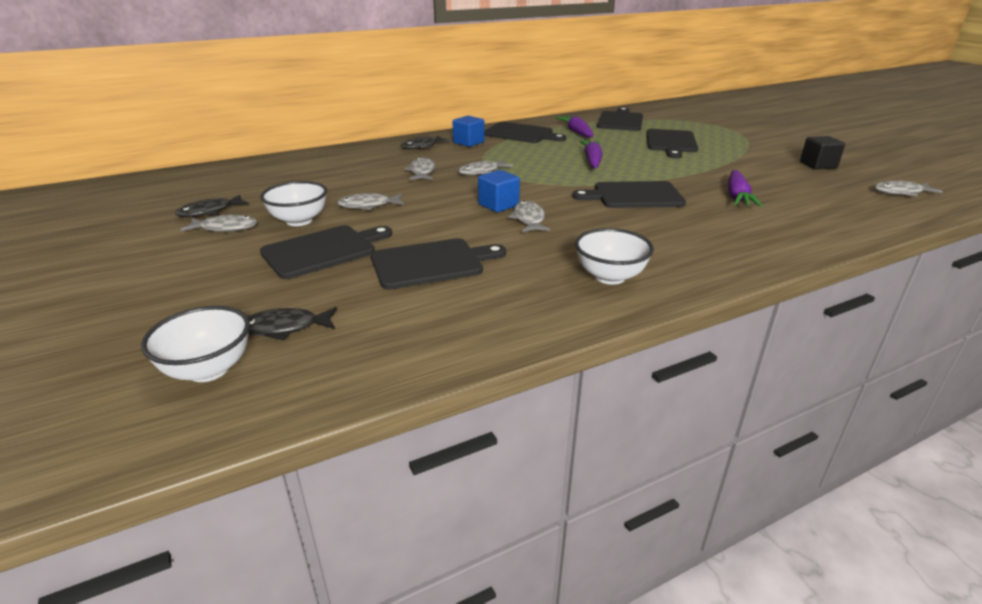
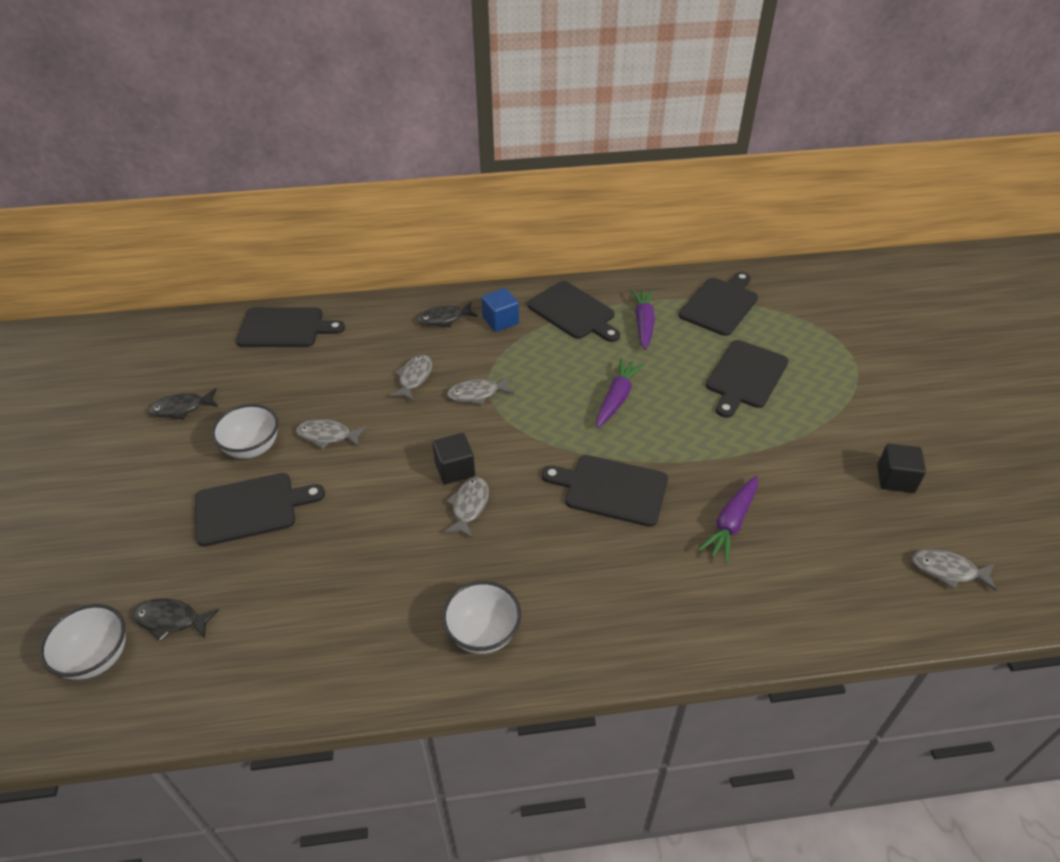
camera: 20 degrees right, 15 degrees up
grey fish [180,214,257,232] -> none
black cutting board [371,238,506,290] -> black cutting board moved to [236,307,345,347]
blue cube [478,170,520,212] -> black cube [432,433,475,484]

